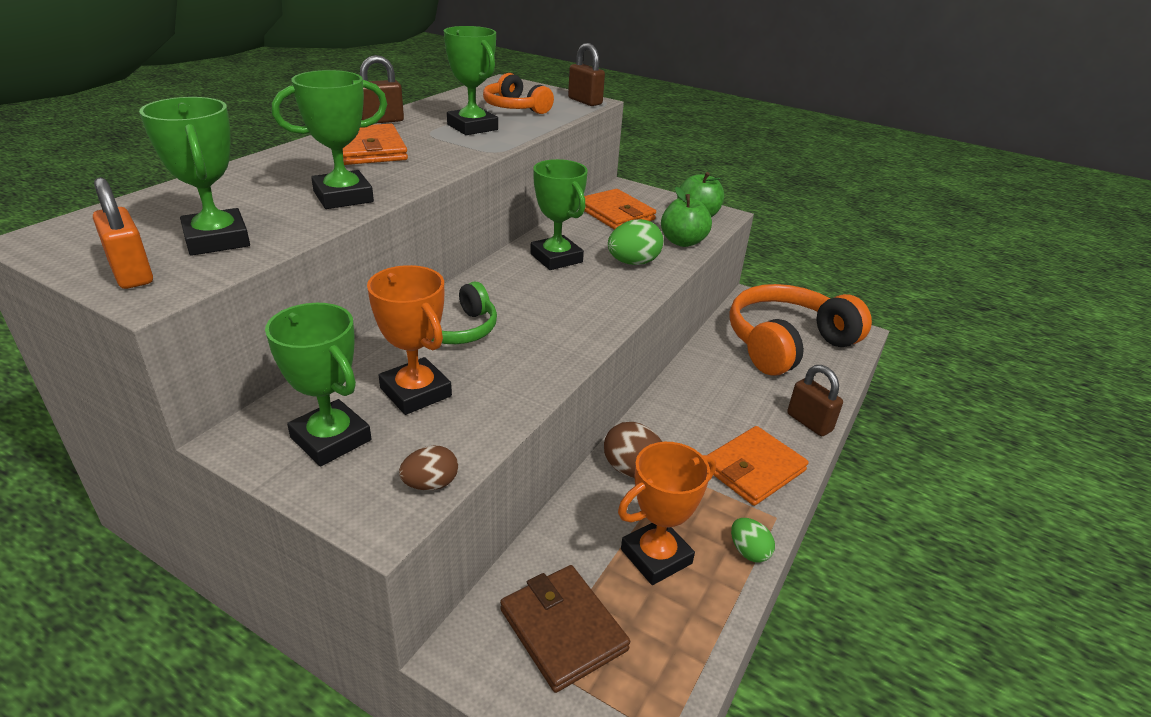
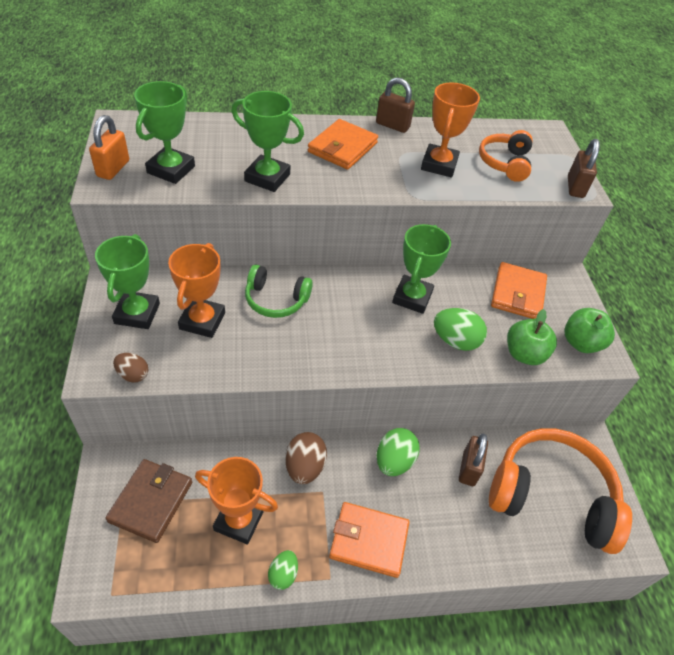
camera: 50 degrees right, 15 degrees up
green trophy [444,26,498,135] -> orange trophy [421,82,480,177]
brown padlock [787,365,843,436] -> brown padlock moved to [459,434,488,486]
none -> green egg [377,428,420,476]

